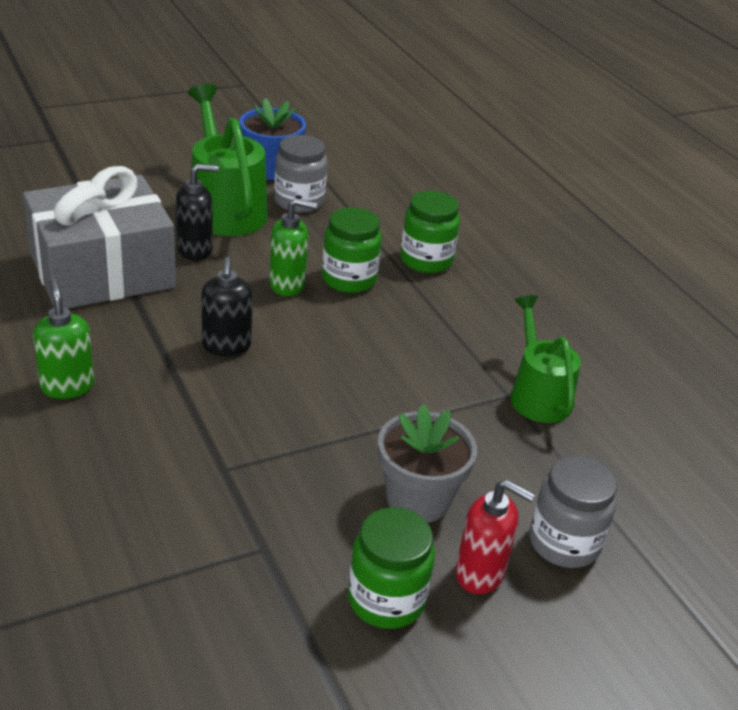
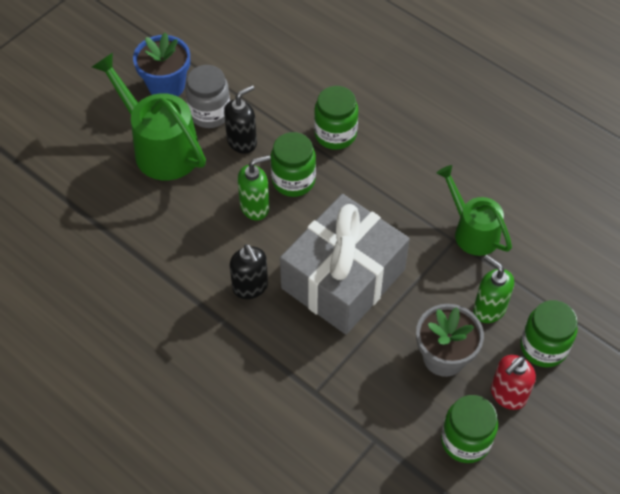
camera: 20 degrees left, 20 degrees up
grey gift [23,166,176,309] -> grey gift moved to [280,194,410,334]
green soap dispenser [33,279,94,399] -> green soap dispenser moved to [473,255,514,323]
black soap dispenser [176,164,219,261] -> black soap dispenser moved to [224,85,257,154]
red soap dispenser [455,479,535,594] -> red soap dispenser turned 135 degrees clockwise [491,355,536,410]
grey jar [530,456,617,568] -> green jar [520,300,578,368]

